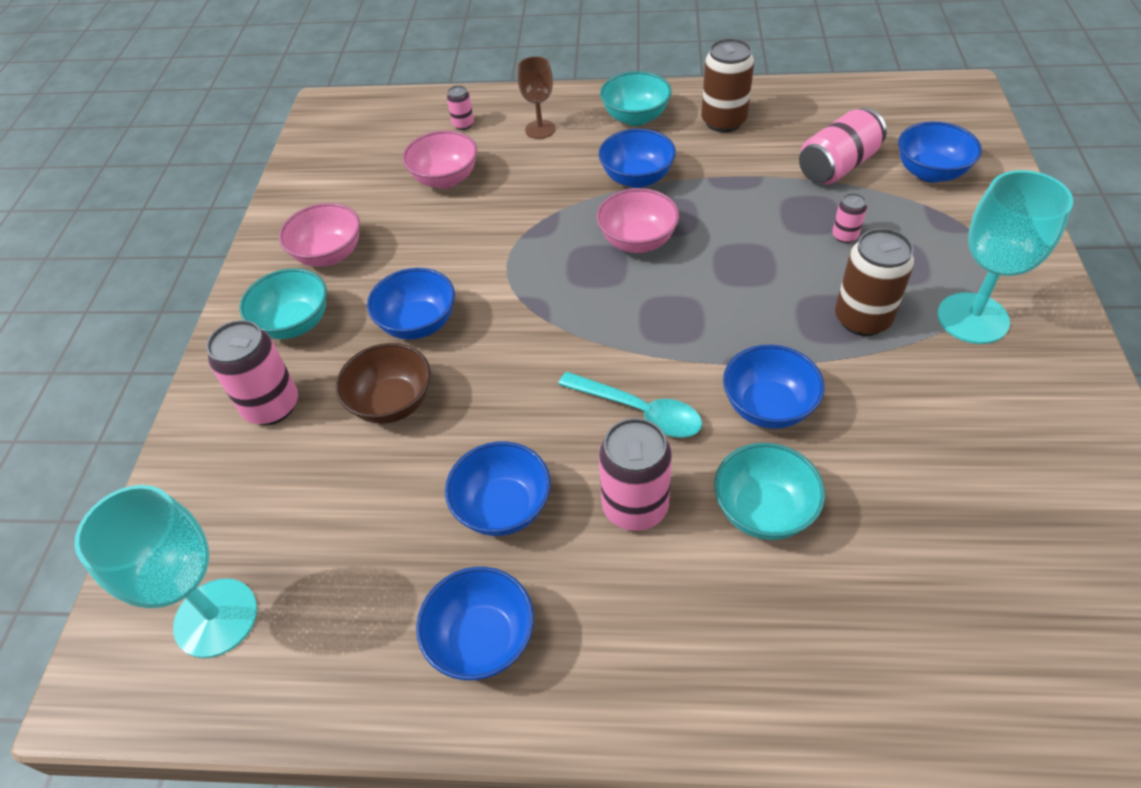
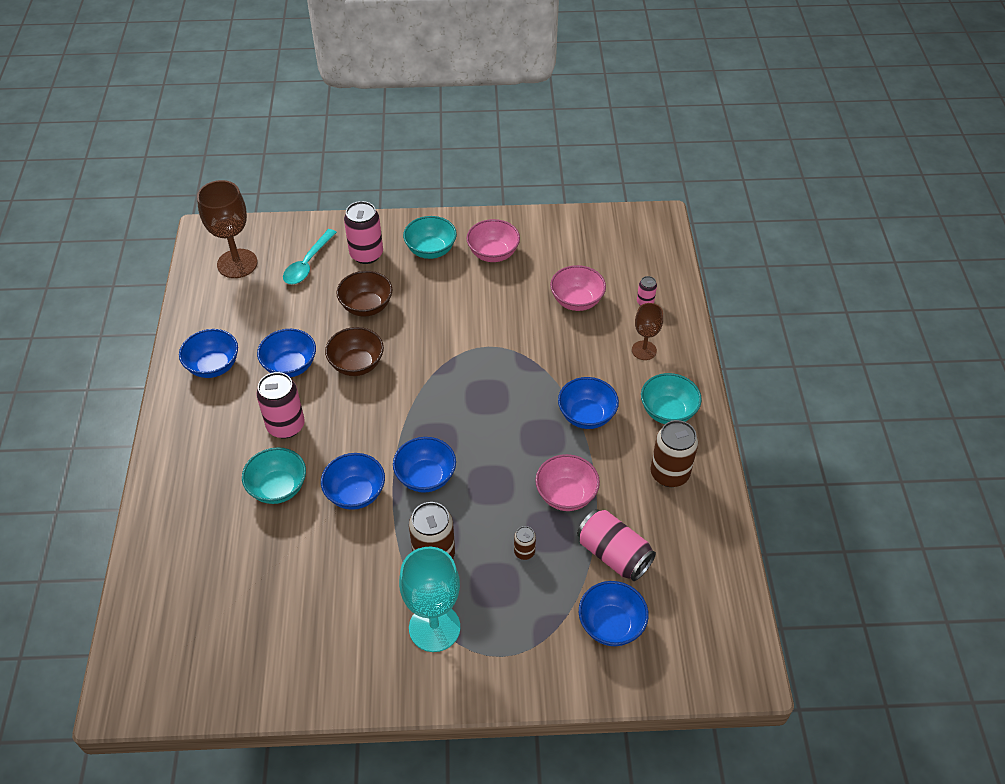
camera: 80 degrees right, 0 degrees up
turquoise goblet [74,485,257,658] -> brown goblet [197,180,258,278]
blue bowl [367,268,455,340] -> blue bowl moved to [393,437,456,493]
turquoise spoon [558,372,702,438] -> turquoise spoon moved to [283,229,337,284]
pink bowl [596,188,679,253] -> pink bowl moved to [535,454,600,511]
pink can [832,193,867,243] -> brown can [514,526,536,560]
none -> brown bowl [325,327,384,376]

